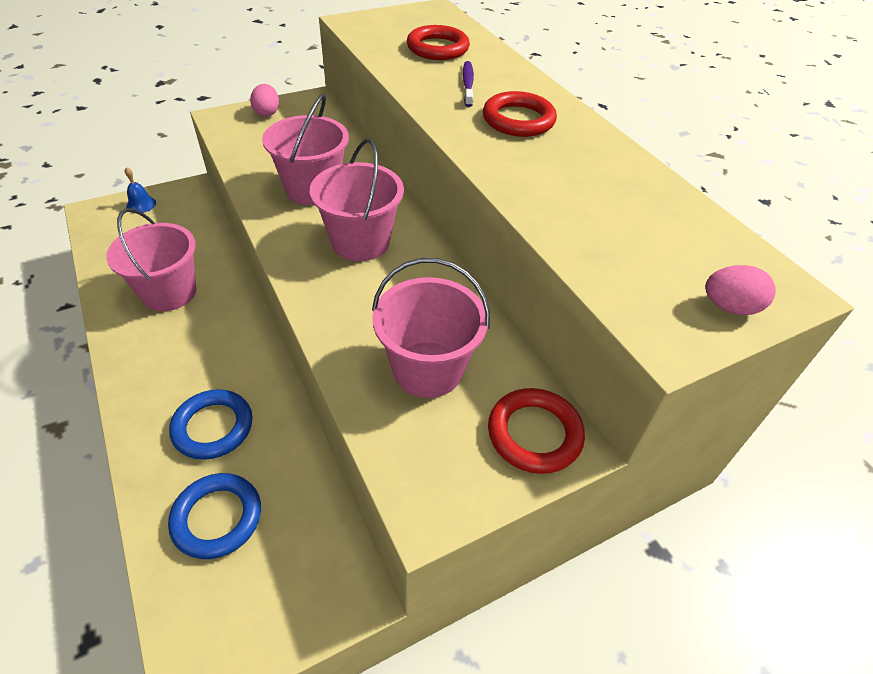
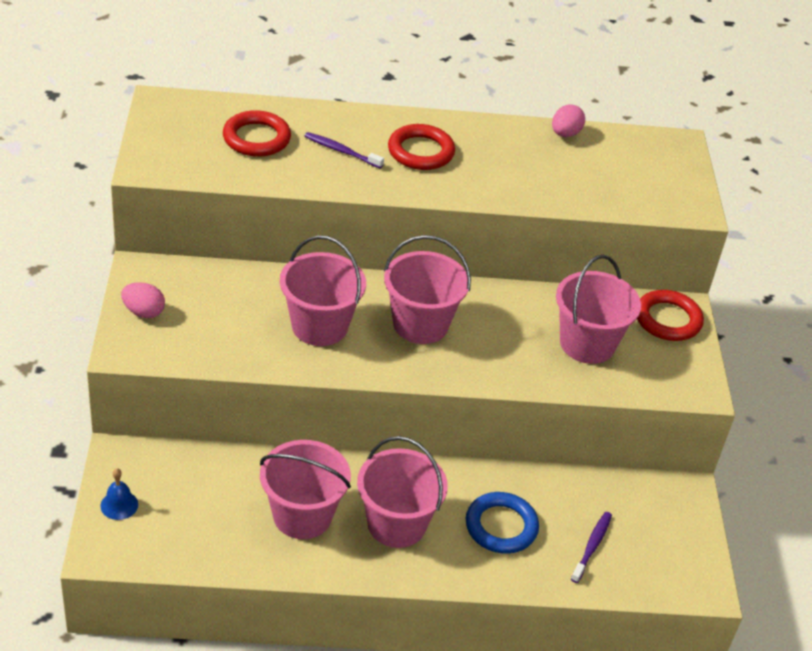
camera: 65 degrees left, 5 degrees down
blue ring [168,473,261,559] -> purple toothbrush [571,512,612,583]
pink egg [705,265,776,315] -> pink egg moved to [552,104,585,137]
none -> pink bucket [357,436,448,548]

